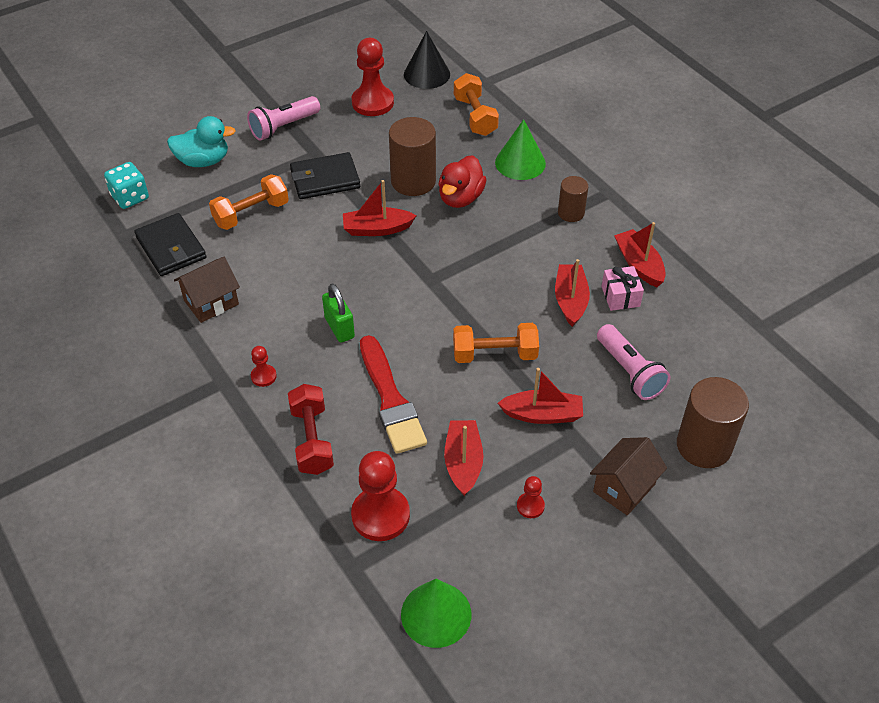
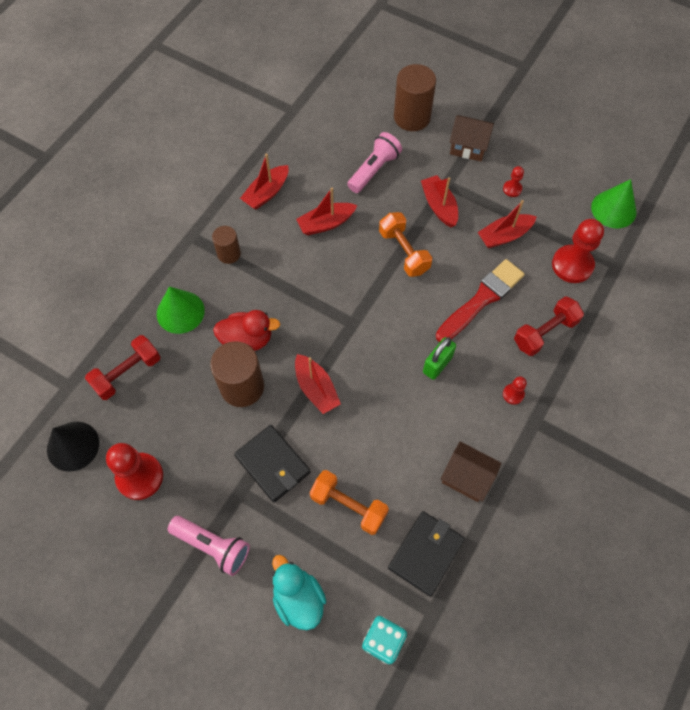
camera: 115 degrees left, 15 degrees up
orange dumbbell [454,73,499,136] -> red dumbbell [85,335,160,400]
pink gift [601,266,644,311] -> none

